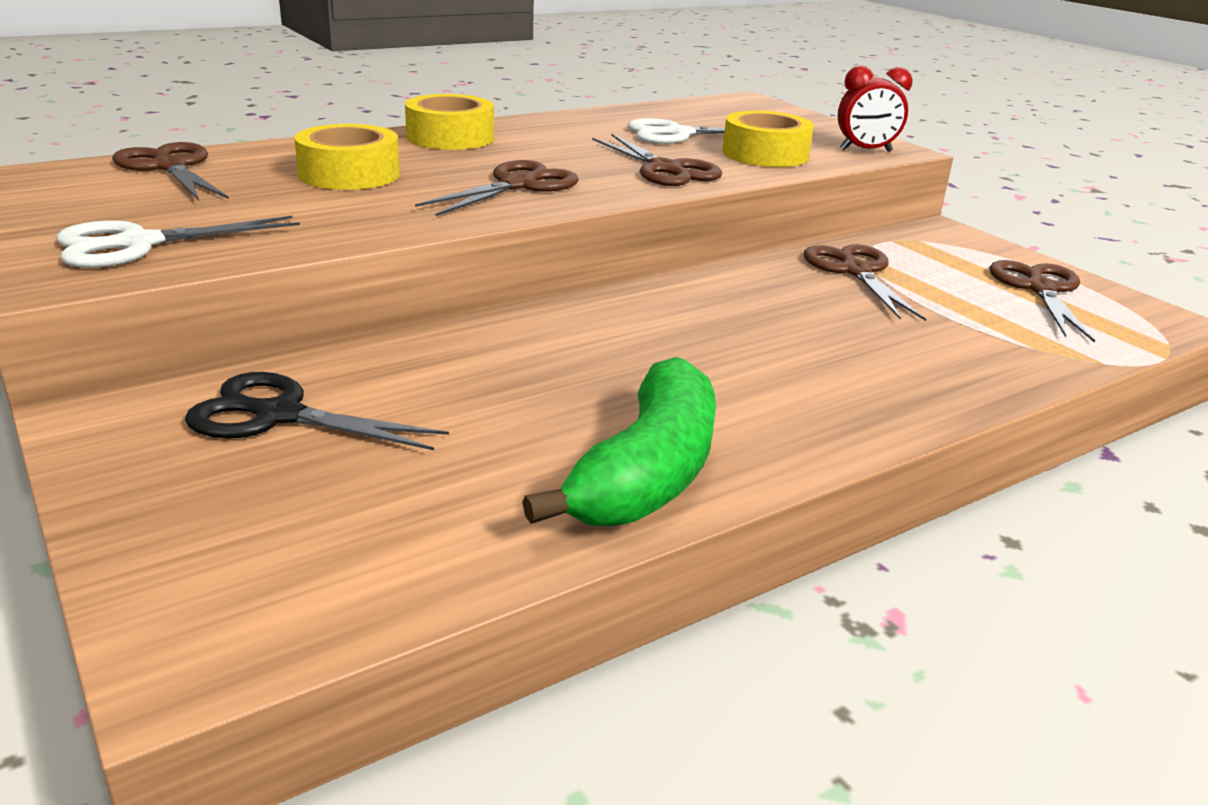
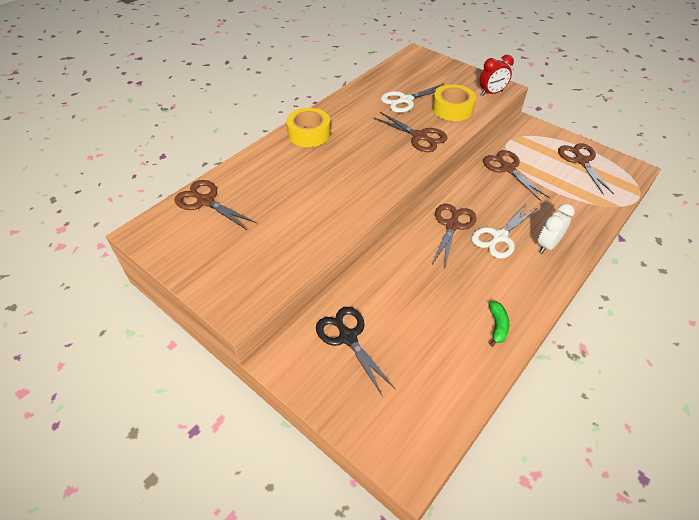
camera: 15 degrees left, 20 degrees up
white scissors [56,216,300,268] -> white scissors moved to [472,203,537,259]
black scissors [185,372,449,450] -> black scissors turned 60 degrees clockwise [316,307,395,395]
yellow tape [294,124,400,190] -> none
brown scissors [415,160,579,216] -> brown scissors moved to [432,204,476,270]
green banana [522,357,716,526] -> green banana [489,301,509,347], size x0.45
none -> white clock [538,204,575,253]

